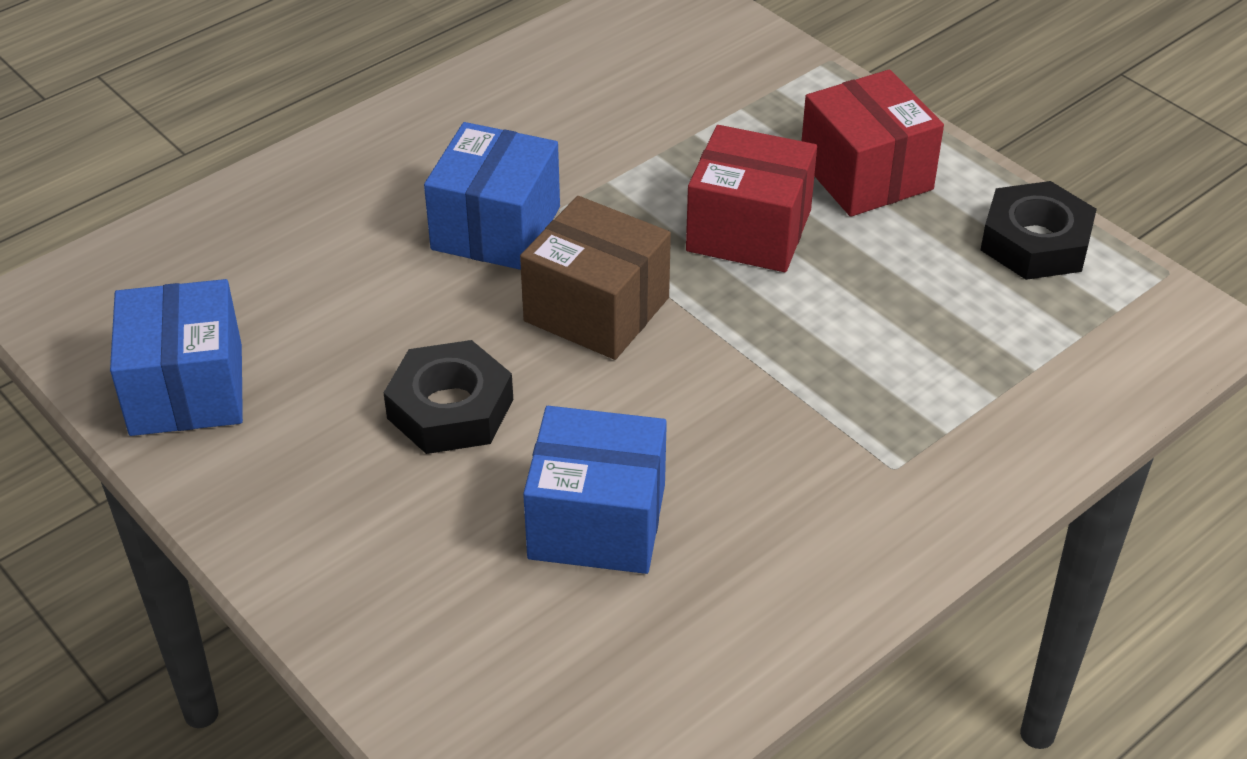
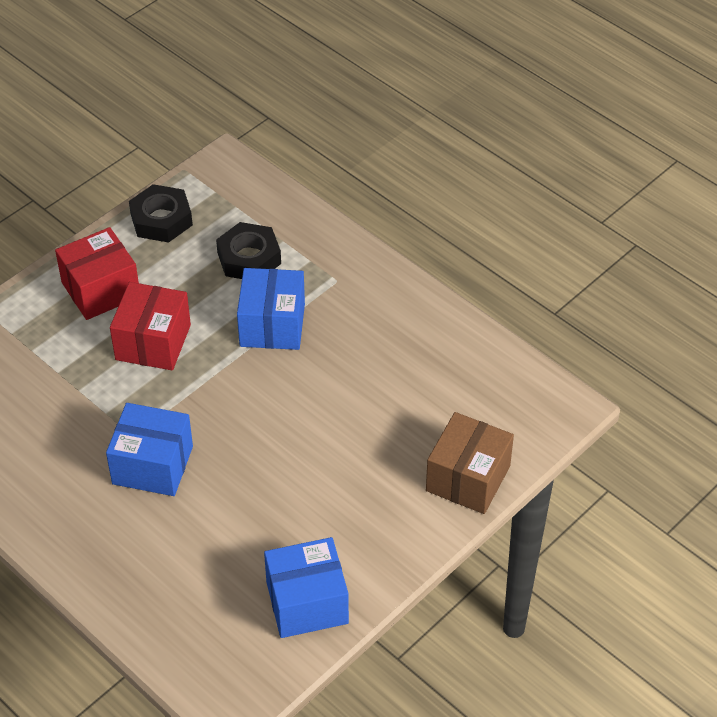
camera: 95 degrees left, 5 degrees up
black nut [384,340,513,454] -> black nut moved to [216,222,281,279]
brown box [520,196,671,360] -> brown box moved to [426,412,514,514]
blue box [523,406,667,574] -> blue box moved to [237,268,305,350]

